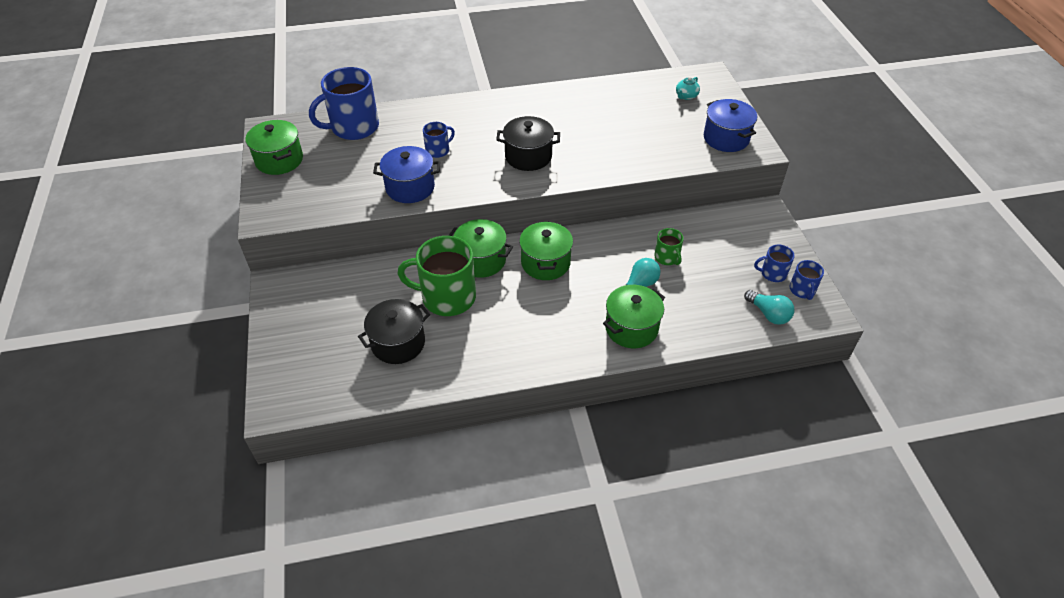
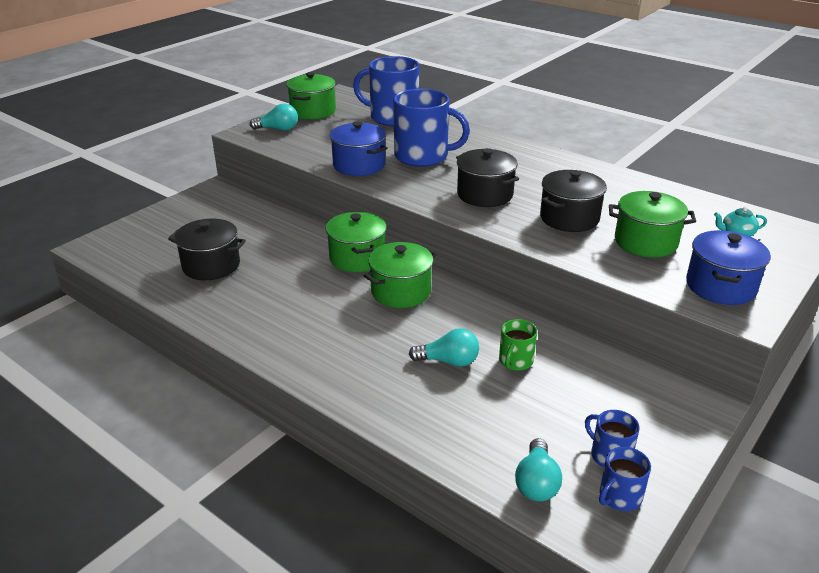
camera: 50 degrees right, 15 degrees down
green mug [398,236,476,316] -> none
blue mug [423,122,455,158] -> blue mug [393,89,470,167], size x2.05
green pot [603,285,665,348] -> green pot moved to [609,191,696,257]
none -> turquoise light bulb [250,103,298,131]
none -> black pot [540,170,607,232]

